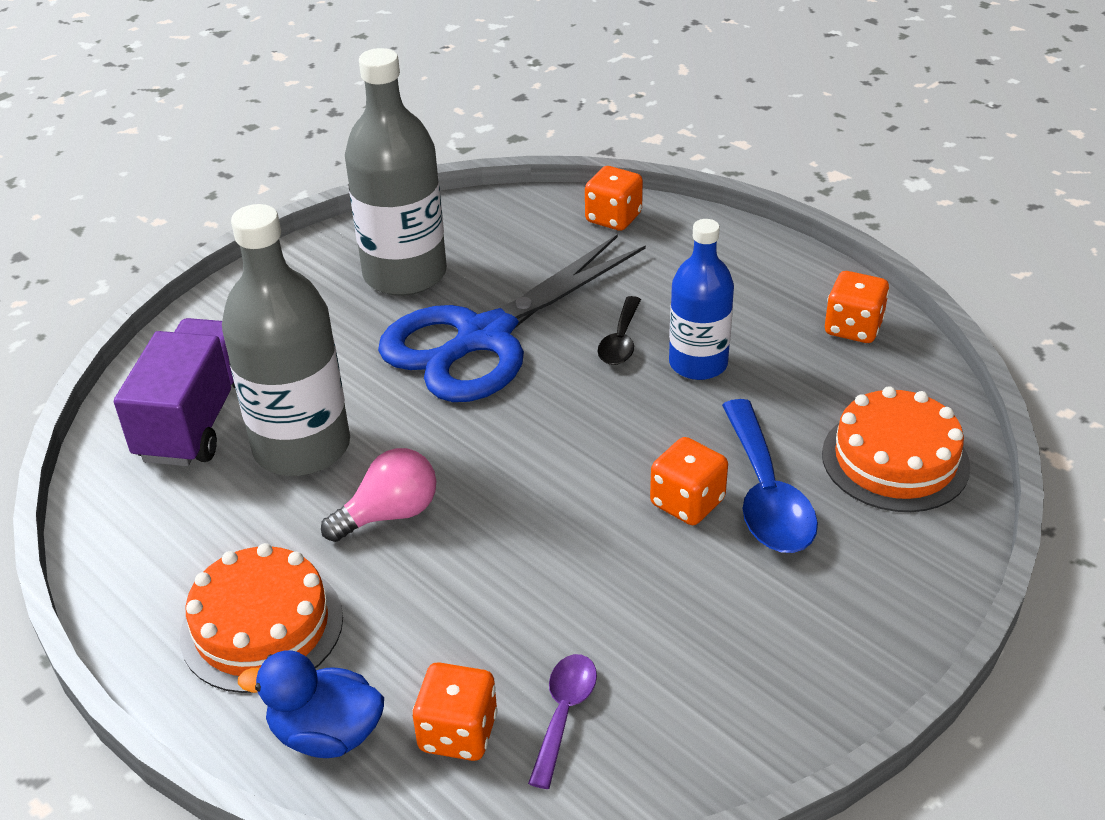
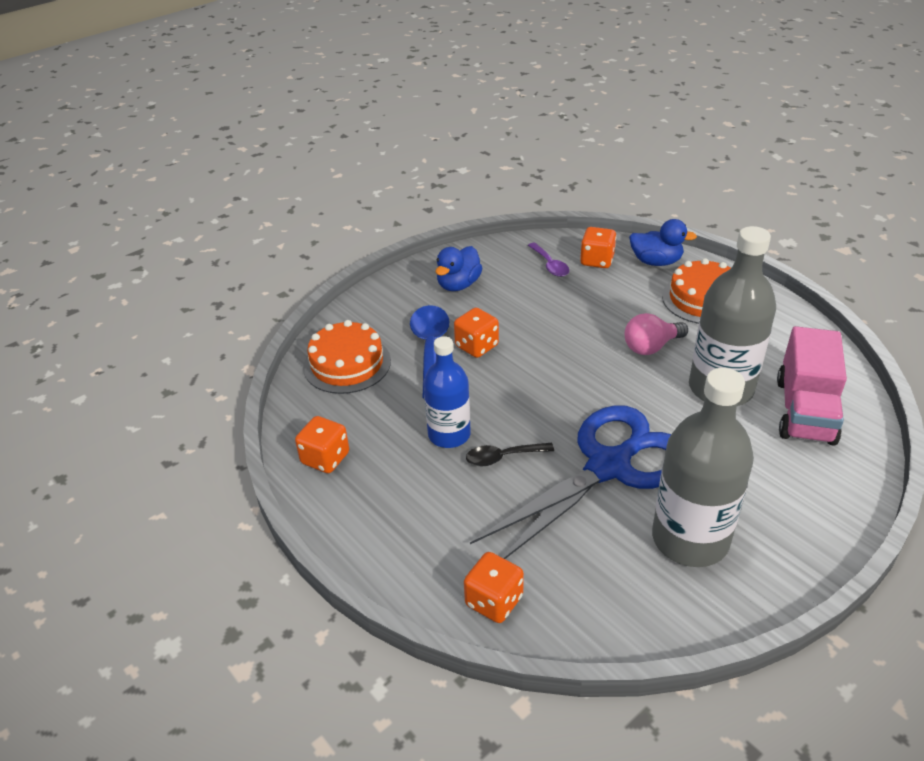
camera: 175 degrees left, 0 degrees up
purple truck [114,318,235,466] -> pink truck [777,326,847,446]
purple spoon [528,654,597,789] -> purple spoon turned 45 degrees counterclockwise [528,243,569,277]
black spoon [598,296,641,365] -> black spoon turned 120 degrees counterclockwise [466,443,554,466]
none -> blue duck [436,246,482,291]

